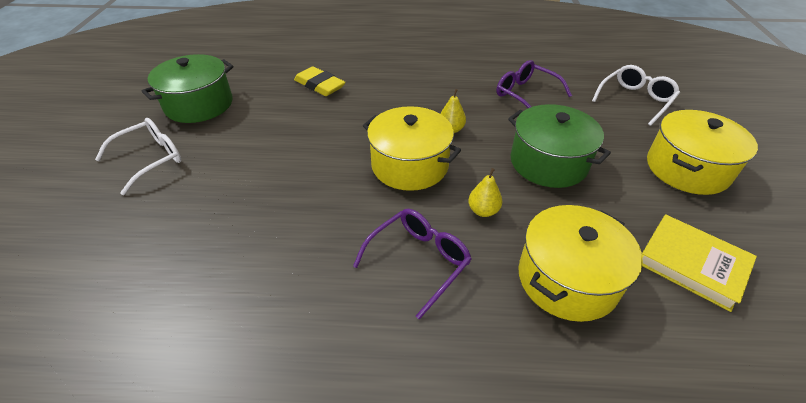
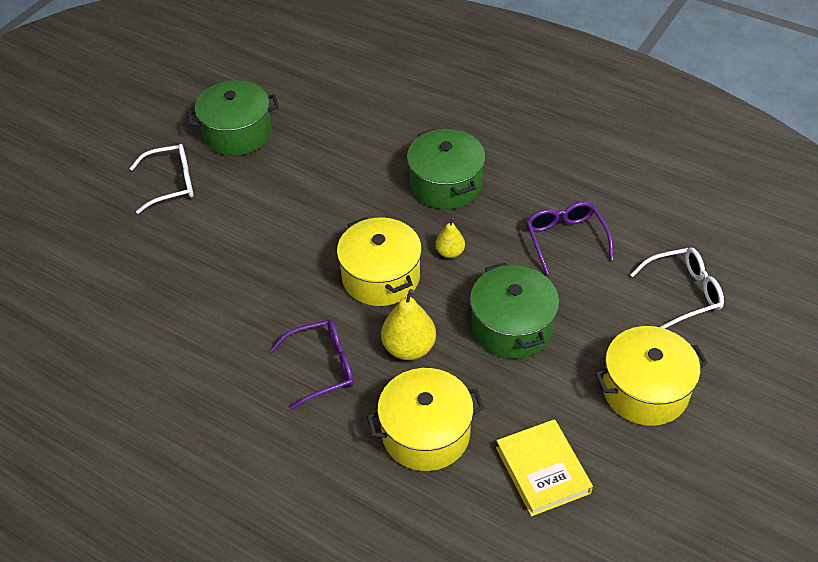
camera: 30 degrees right, 5 degrees up
yellow eraser [294,66,346,96] -> none
yellow pear [468,168,502,217] -> yellow pear [381,289,436,360], size x1.70
none -> green pot [407,129,485,209]

